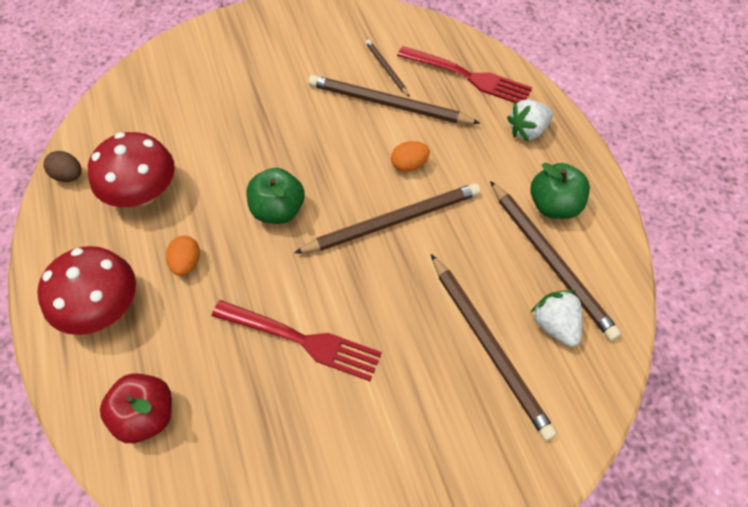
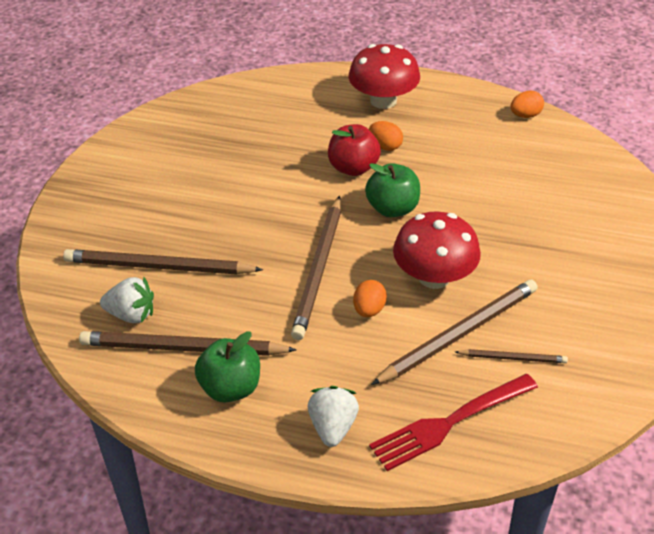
camera: 125 degrees right, 15 degrees down
brown egg [43,151,82,182] -> orange egg [511,90,544,118]
red mushroom [88,132,175,207] -> red mushroom moved to [393,211,481,289]
red apple [100,373,172,443] -> red apple moved to [328,124,381,176]
red fork [212,300,382,381] -> none

